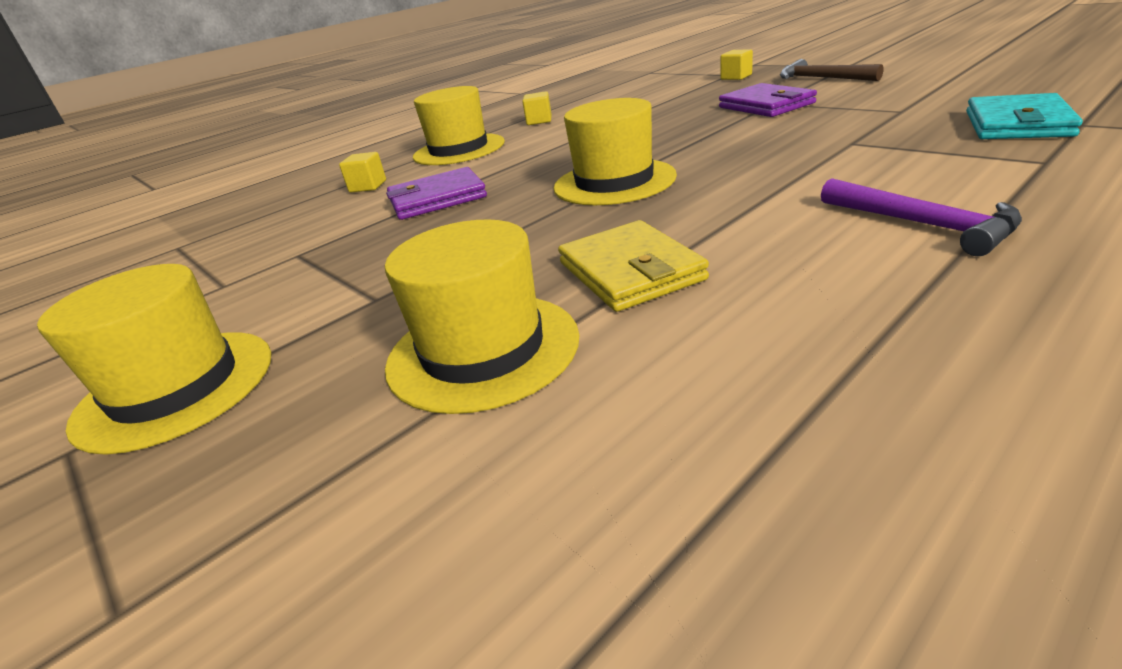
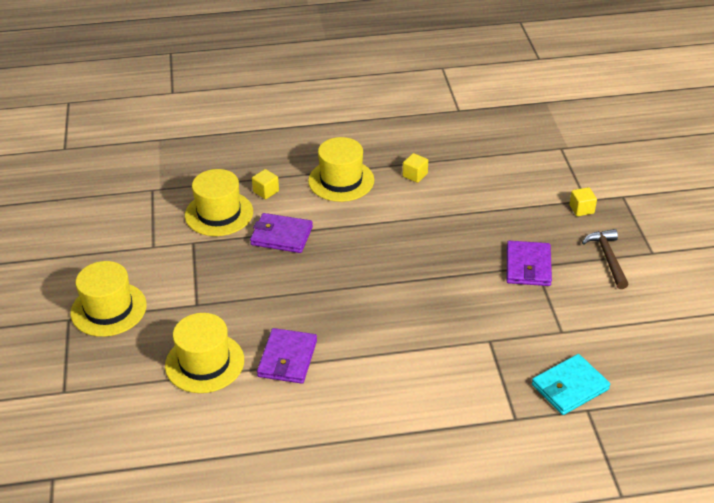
camera: 30 degrees right, 10 degrees up
yellow hat [554,98,677,205] -> yellow hat moved to [185,169,253,236]
yellow wallet [558,220,709,312] -> purple wallet [257,328,317,384]
purple hammer [821,178,1022,256] -> none

